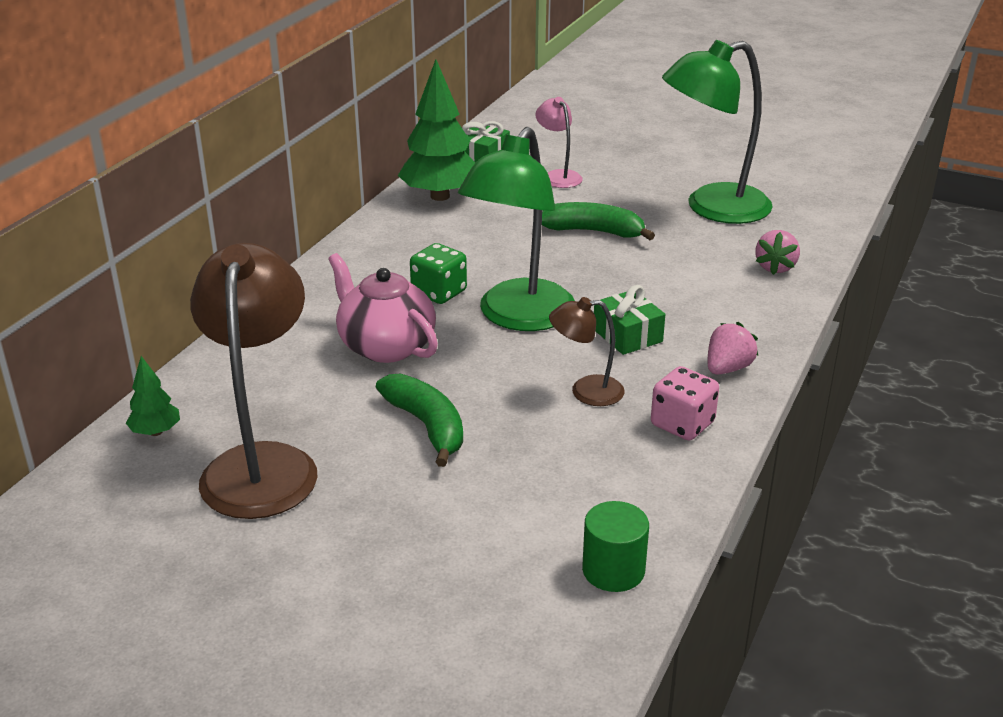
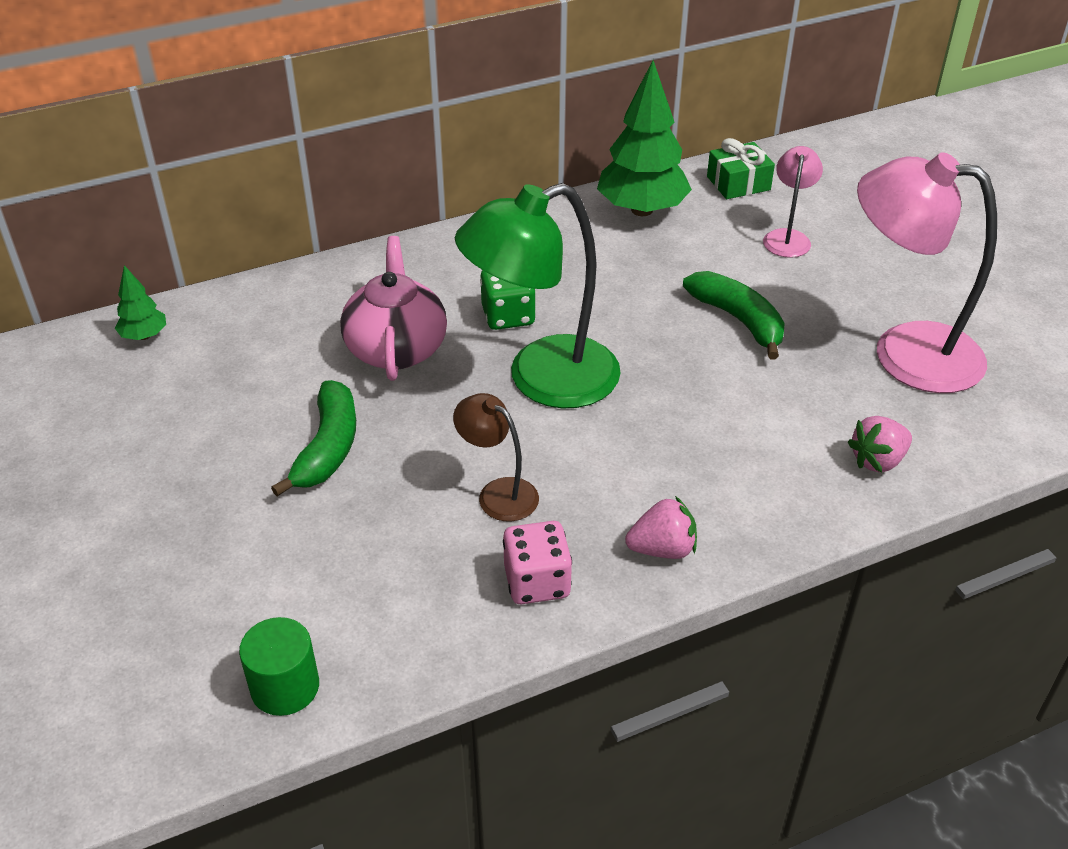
camera: 40 degrees right, 10 degrees up
brown lamp [190,243,318,519] -> none
green gift [594,285,665,355] -> none
green lamp [662,40,773,224] -> pink lamp [857,152,997,393]

